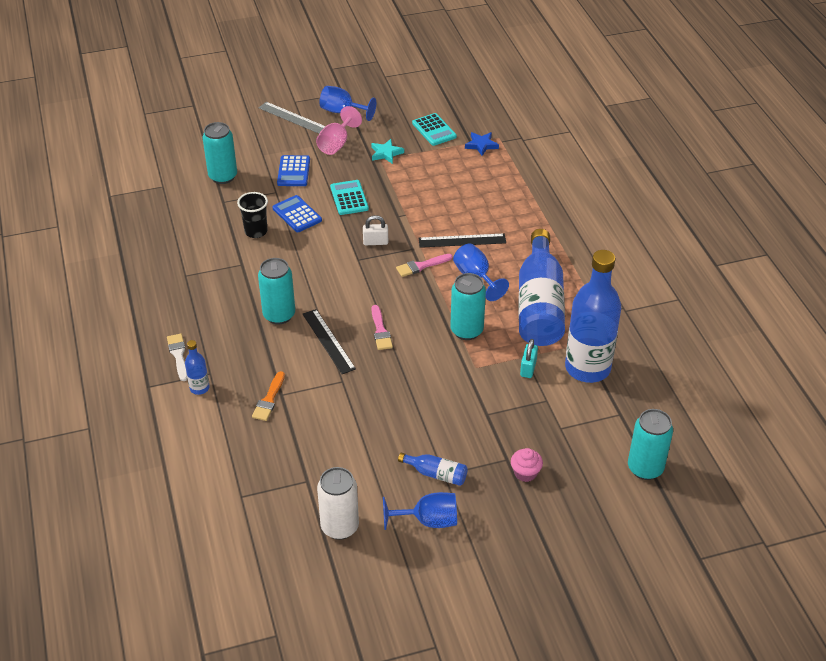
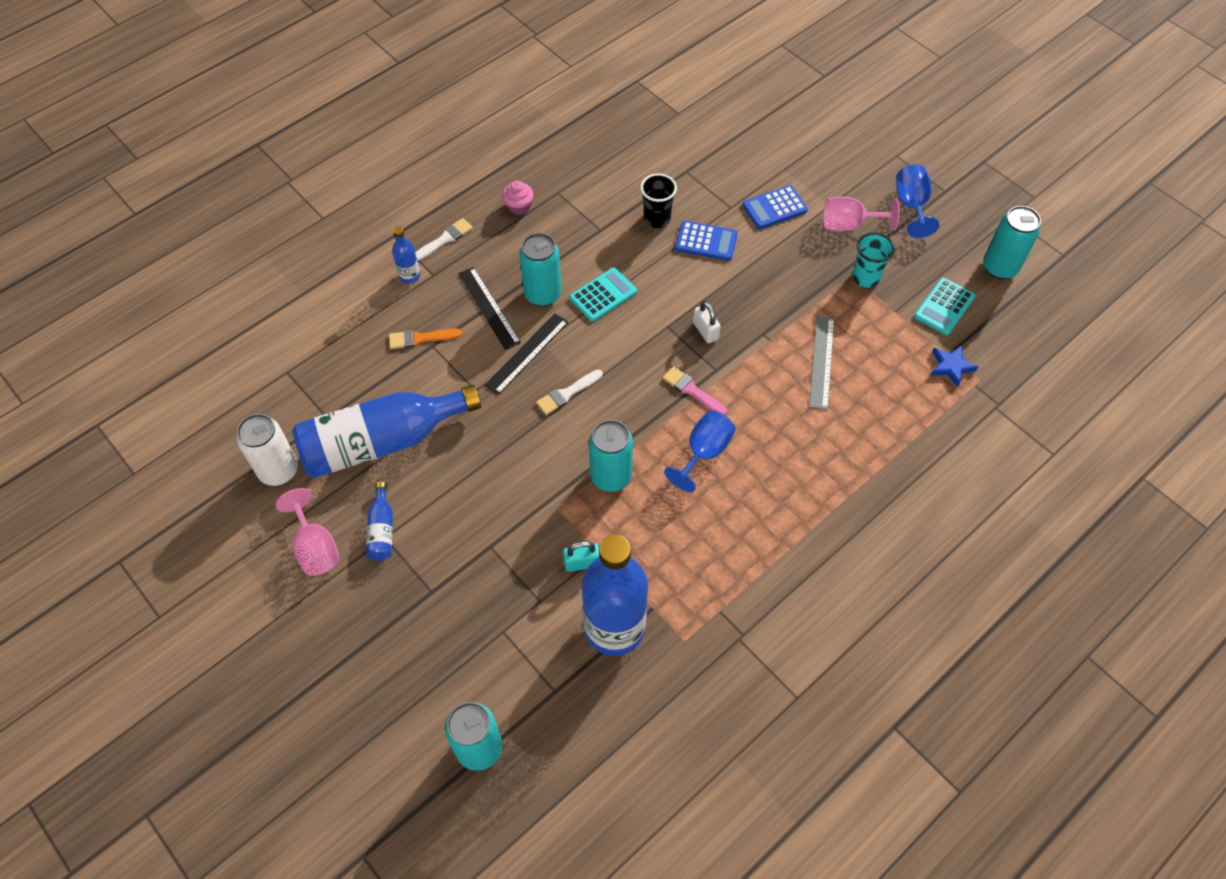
camera: 65 degrees right, 15 degrees up
turquoise can [203,122,237,184] -> turquoise can moved to [983,206,1041,279]
grey ruler [259,102,325,134] -> grey ruler moved to [809,316,834,410]
blue calculator [272,195,322,232] -> blue calculator turned 75 degrees clockwise [675,221,738,261]
turquoise calculator [330,180,369,215] -> turquoise calculator moved to [570,268,637,322]
turquoise star [371,139,404,164] -> turquoise cup [852,232,895,288]
pink brush [371,305,393,350] -> white brush [536,370,603,415]
blue goblet [383,492,457,530] -> pink goblet [275,488,340,576]
black ruler [419,233,506,248] -> black ruler moved to [458,267,521,350]
pink cupcake [511,448,543,482] -> pink cupcake moved to [502,181,534,215]
blue bottle [519,229,565,346] -> blue bottle moved to [292,385,481,478]

